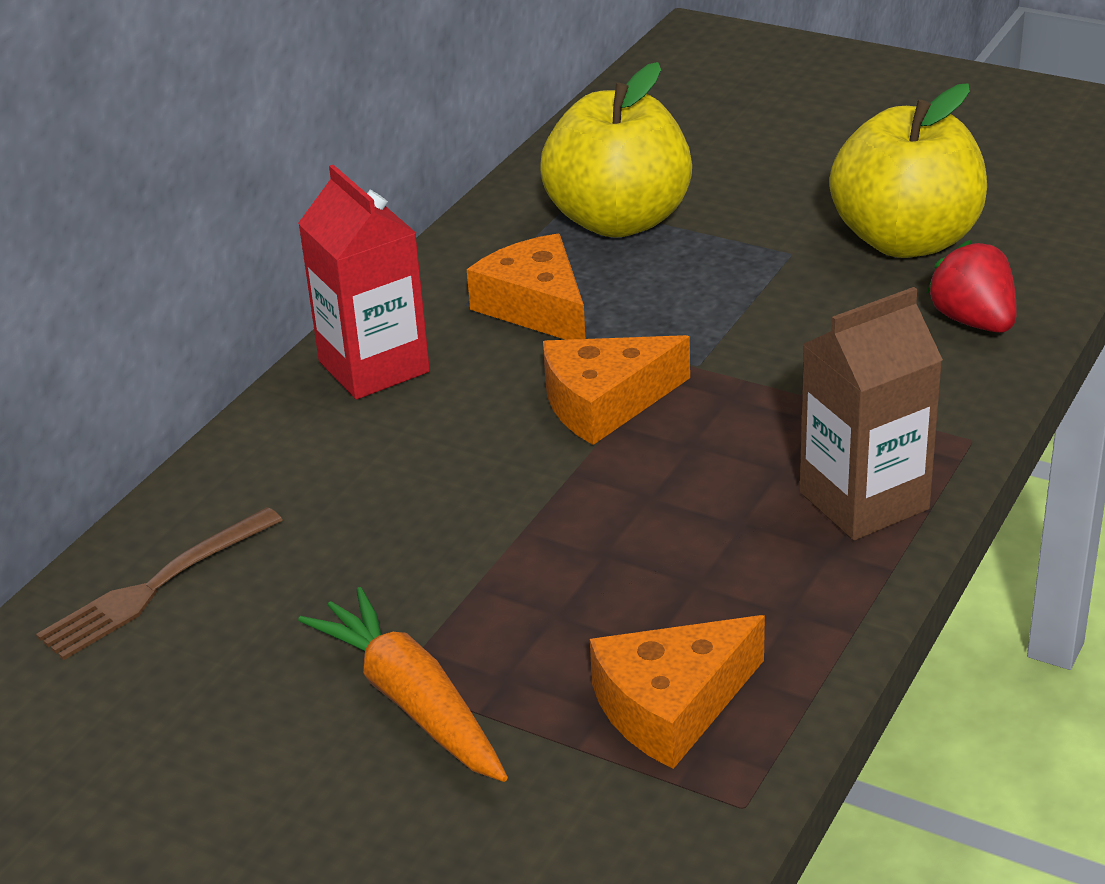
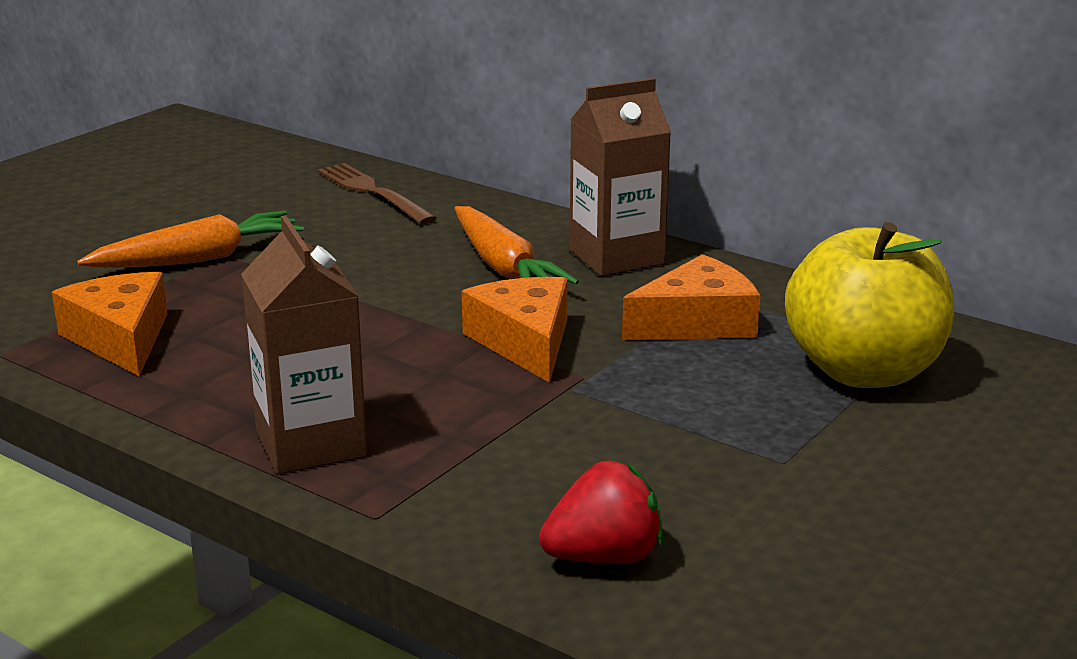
camera: 95 degrees right, 10 degrees down
red carton [298,165,430,399] -> brown carton [570,78,671,276]
yellow apple [829,83,987,258] -> none
none -> orange carrot [454,206,579,284]

